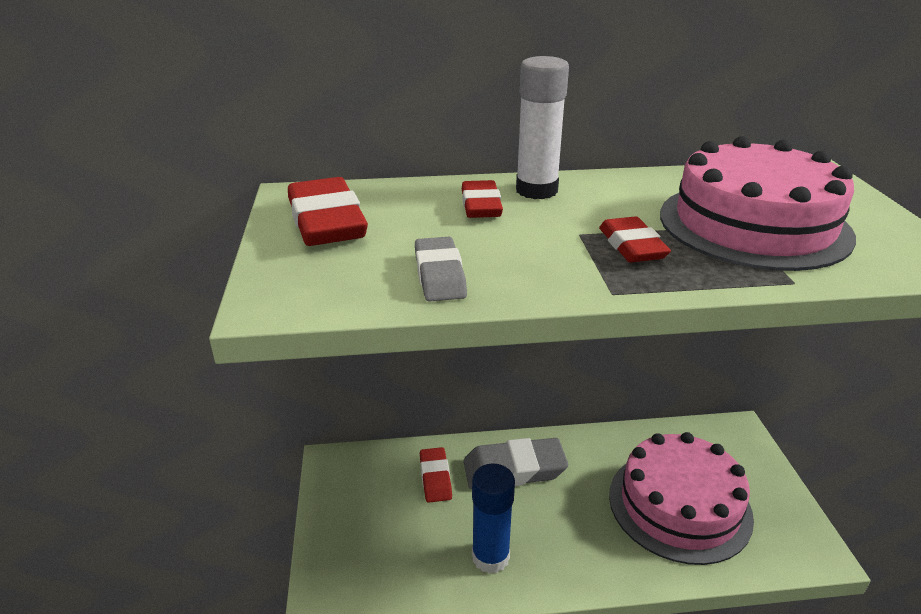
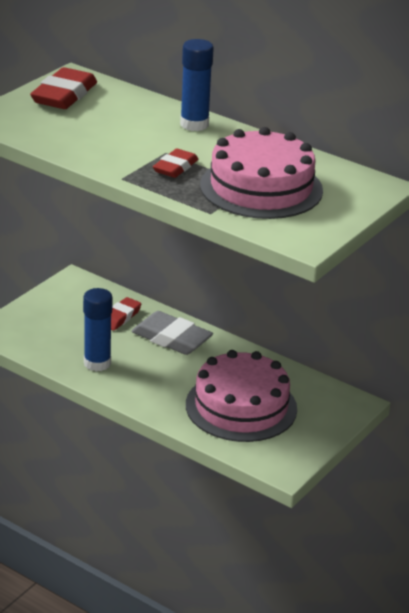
camera: 40 degrees right, 0 degrees up
grey eraser [415,237,467,302] -> none
red eraser [462,180,503,218] -> none
white glue stick [516,56,569,199] -> blue glue stick [180,39,214,131]

